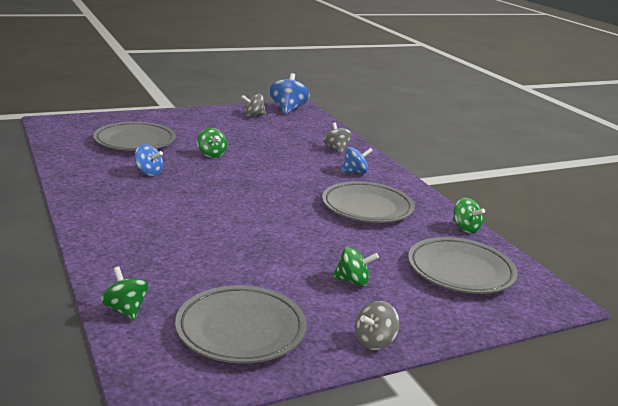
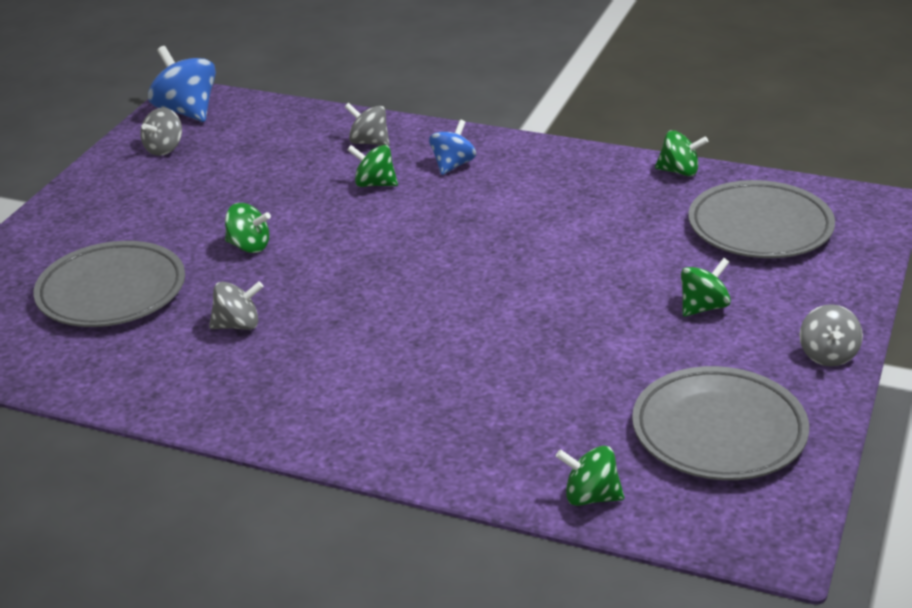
camera: 40 degrees left, 10 degrees up
blue spinning top [135,144,163,176] -> grey spinning top [209,281,264,330]
grey plate [322,181,415,223] -> none
none -> green spinning top [347,145,398,187]

